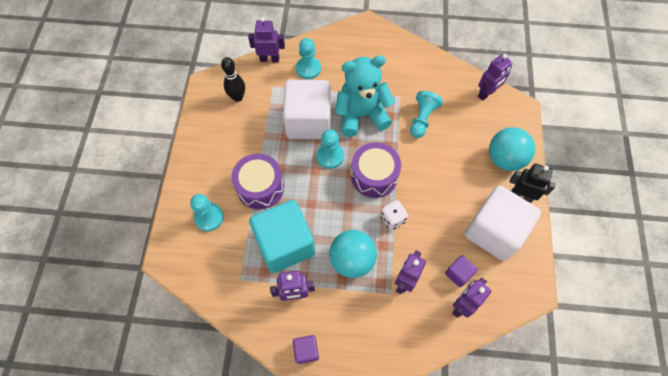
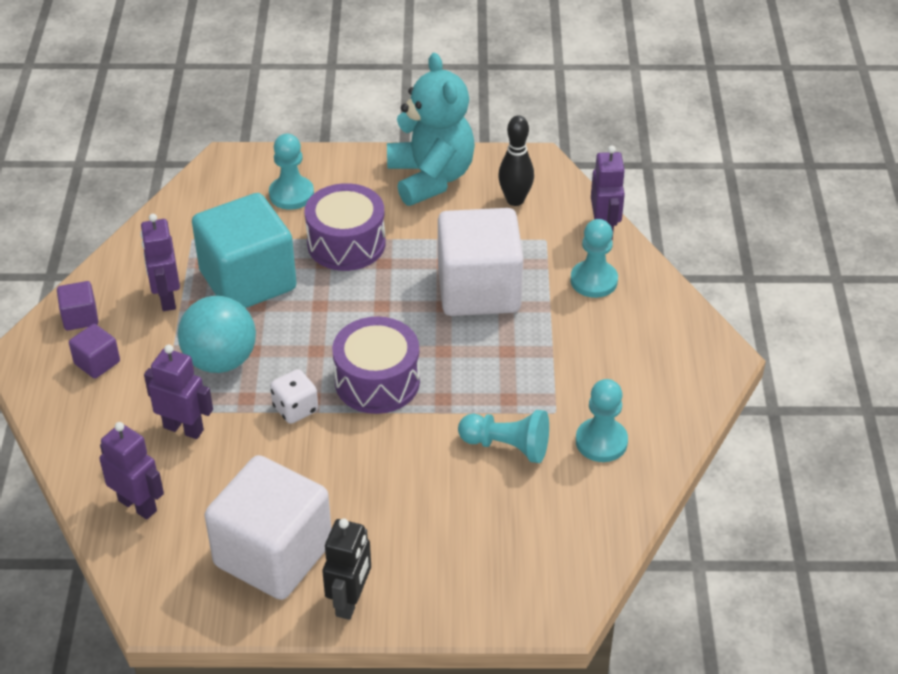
camera: 85 degrees right, 20 degrees down
turquoise pawn [317,129,344,169] -> turquoise pawn moved to [576,379,628,462]
turquoise teddy bear [335,55,395,137] -> turquoise teddy bear moved to [387,53,475,206]
purple cube [445,255,478,287] -> purple cube moved to [69,324,120,379]
purple robot [478,54,512,101] -> none
turquoise ball [489,127,535,171] -> none

